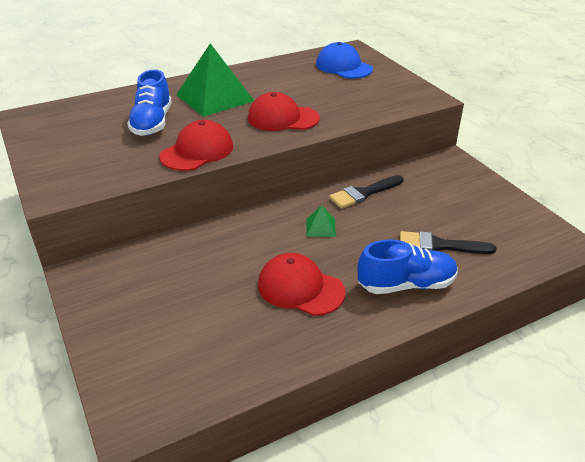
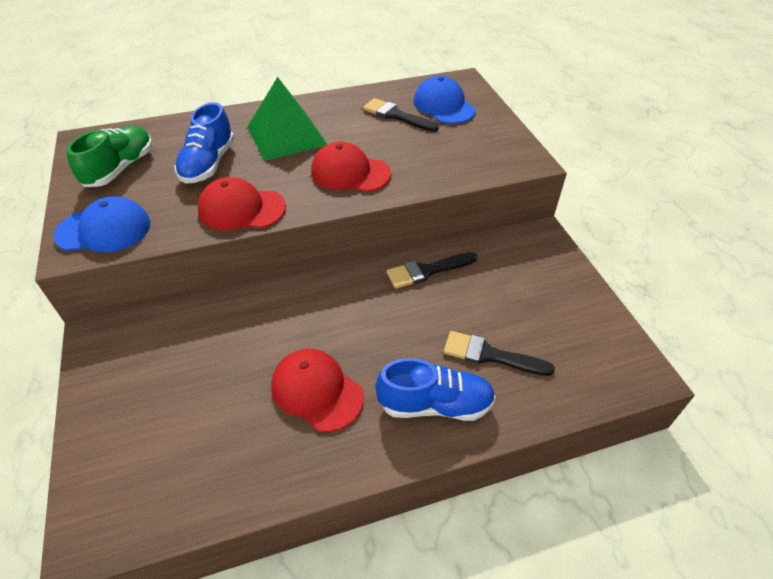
camera: 10 degrees right, 10 degrees up
red cap [159,120,233,171] -> red cap turned 135 degrees counterclockwise [197,177,286,230]
green pyramid [306,205,336,237] -> none
none -> blue cap [53,196,150,252]
none -> green shoe [67,126,153,187]
none -> black brush [363,98,439,132]

